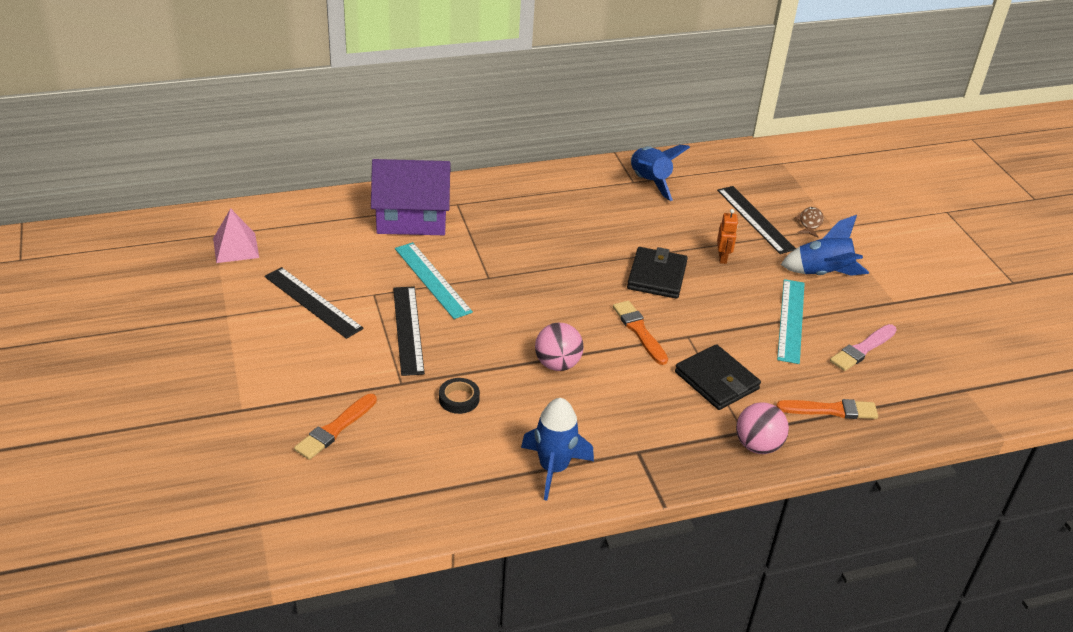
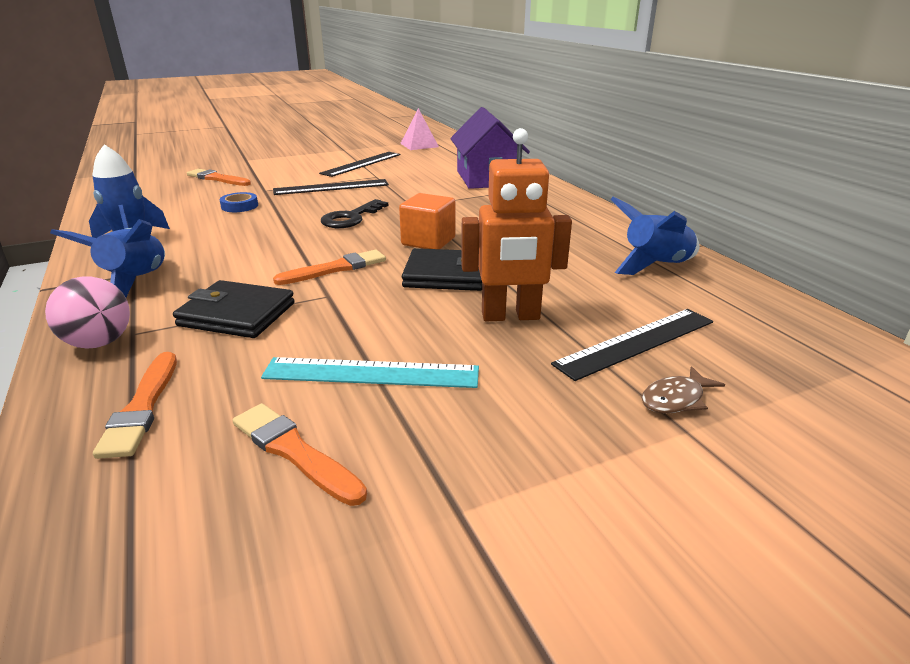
camera: 85 degrees right, 10 degrees down
turquoise ruler [395,242,473,319] -> none
black tape [439,378,480,414] -> blue tape [219,192,258,212]
pink ball [535,323,584,371] -> none
black wallet [675,344,761,410] -> black wallet turned 60 degrees clockwise [173,280,295,338]
orange robot [717,209,738,264] -> orange robot [461,128,572,321], size x1.99
blue rocket [781,215,869,276] -> blue rocket moved to [50,219,165,297]
brown fish [794,207,824,238] -> brown fish turned 135 degrees clockwise [642,366,725,413]
pink brush [830,324,897,371] -> orange brush [232,403,367,506]
none -> black key [321,199,388,228]
none -> orange cube [399,193,455,249]

